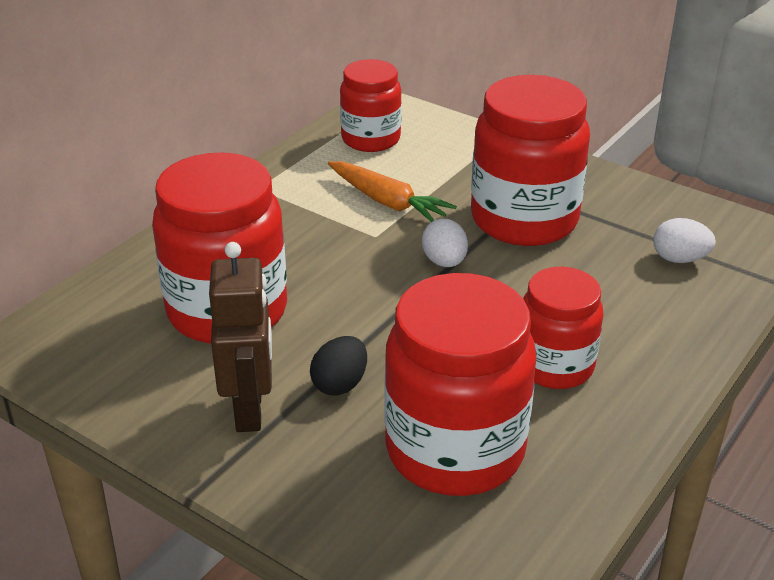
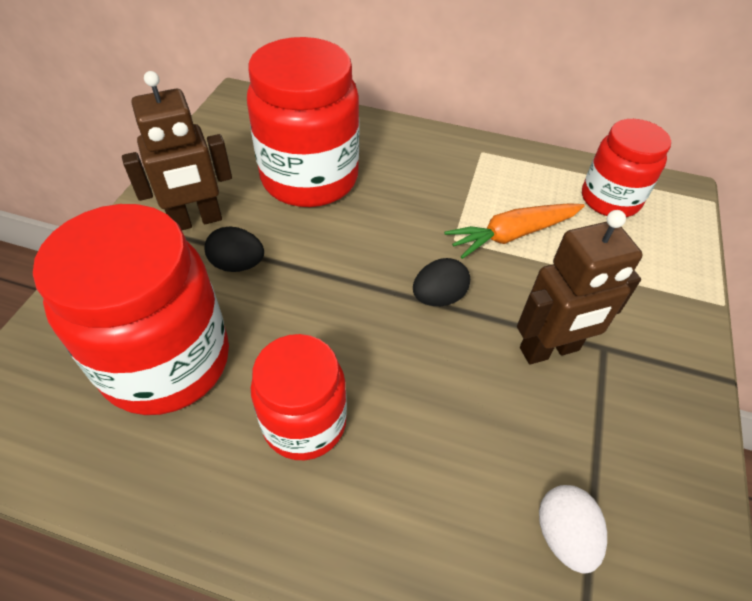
camera: 70 degrees right, 15 degrees up
orange carrot [328,161,457,222] -> orange carrot turned 45 degrees clockwise [444,203,585,259]
white egg [422,219,468,267] -> black egg [413,258,470,306]
red jar [471,75,590,246] -> brown robot [517,210,643,364]

